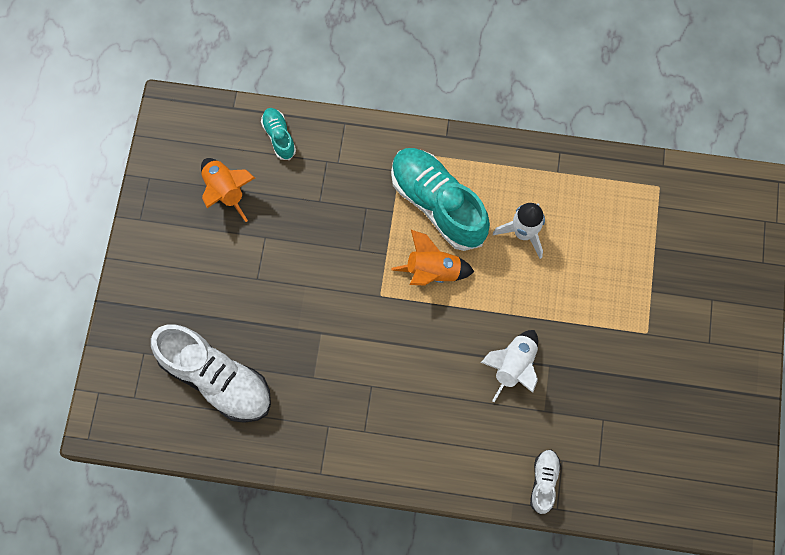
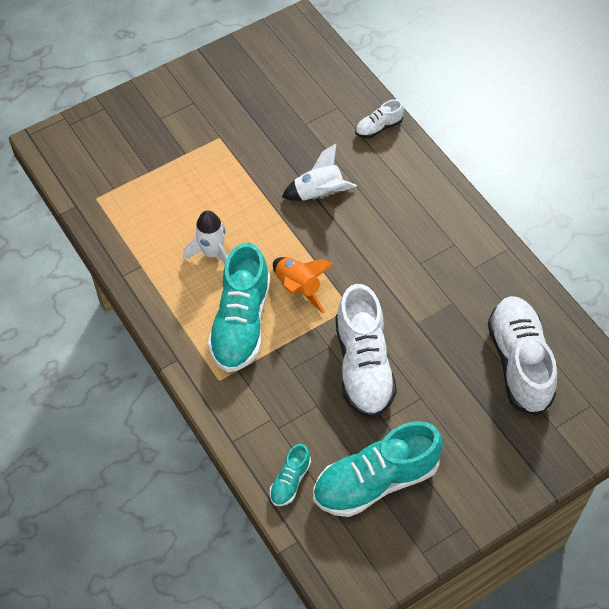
camera: 130 degrees left, 15 degrees down
orange rocket [201,158,255,222] -> turquoise shoe [313,421,443,517]
none -> white shoe [335,284,397,418]

